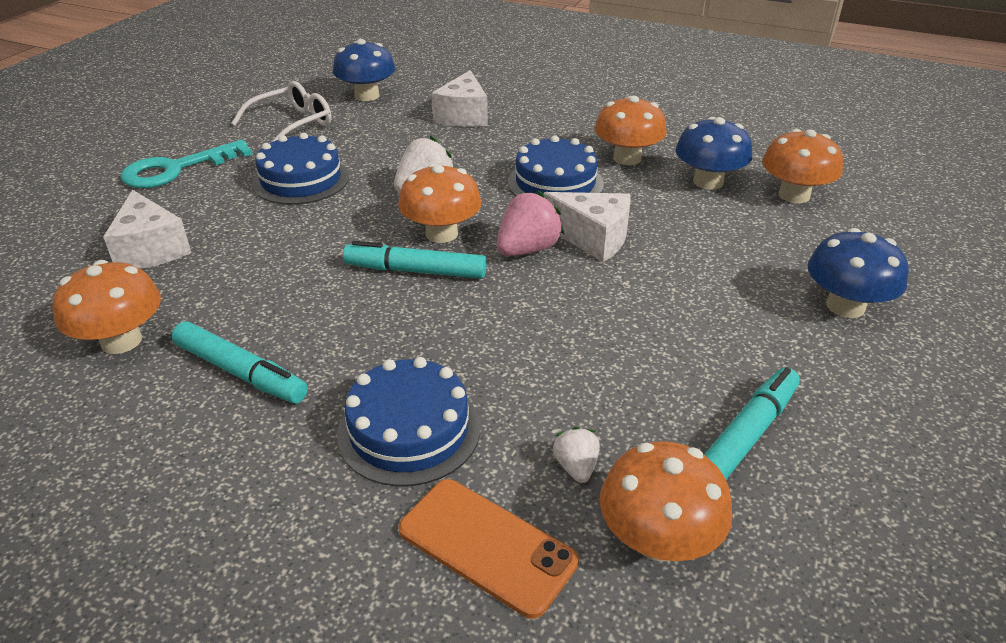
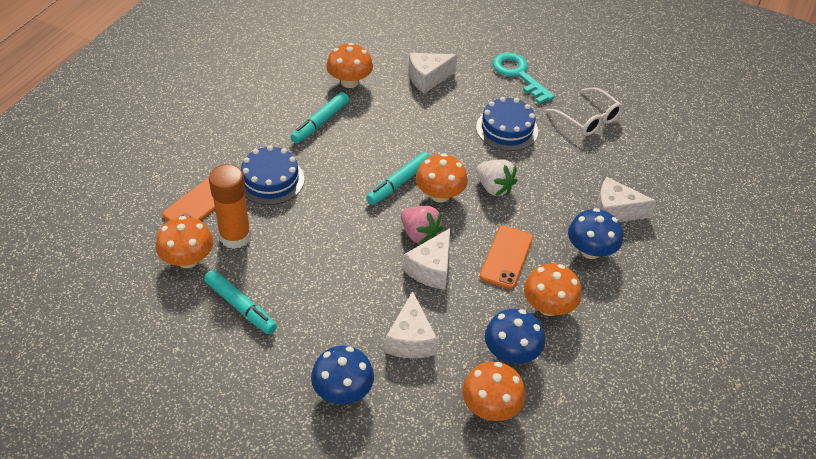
camera: 90 degrees right, 10 degrees up
blue mushroom [333,39,395,101] -> blue mushroom moved to [568,208,623,259]
turquoise marker [343,241,487,279] -> turquoise marker turned 150 degrees counterclockwise [366,152,430,205]
blue cake [508,135,604,196] -> orange phone [480,226,533,289]
white strawberry [553,427,600,483] -> orange glue stick [209,164,251,249]
none -> white cheese [385,291,437,358]

